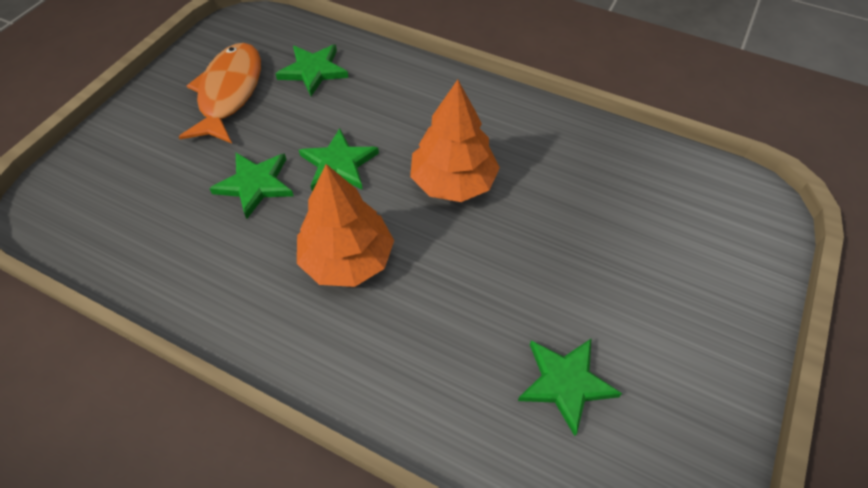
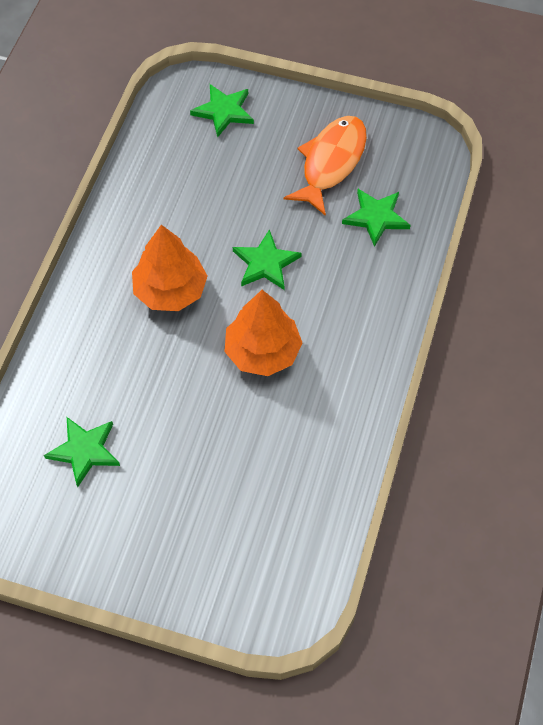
camera: 80 degrees right, 5 degrees up
orange fish [179,43,261,143] -> orange fish turned 60 degrees counterclockwise [284,116,367,216]
green star [209,153,294,219] -> green star moved to [190,84,254,138]

